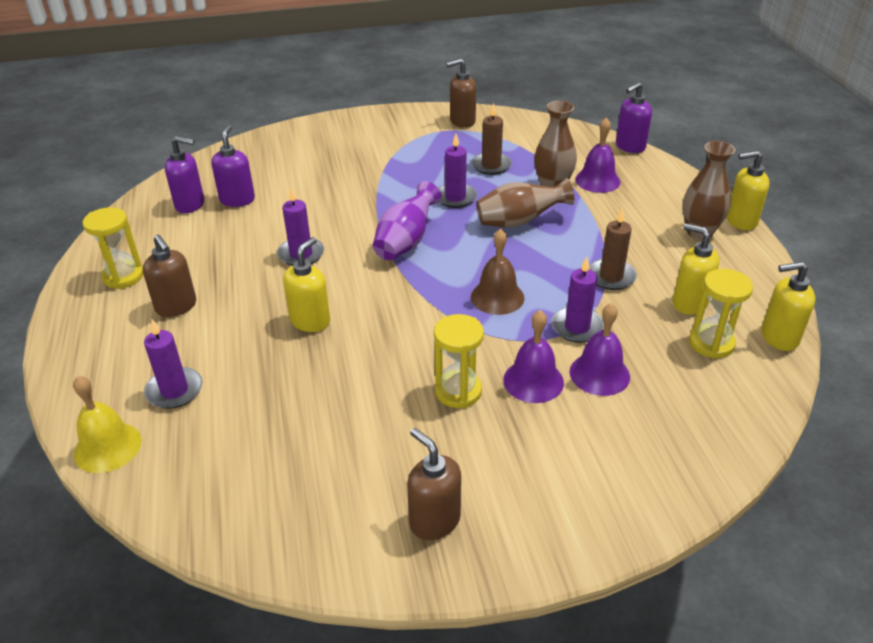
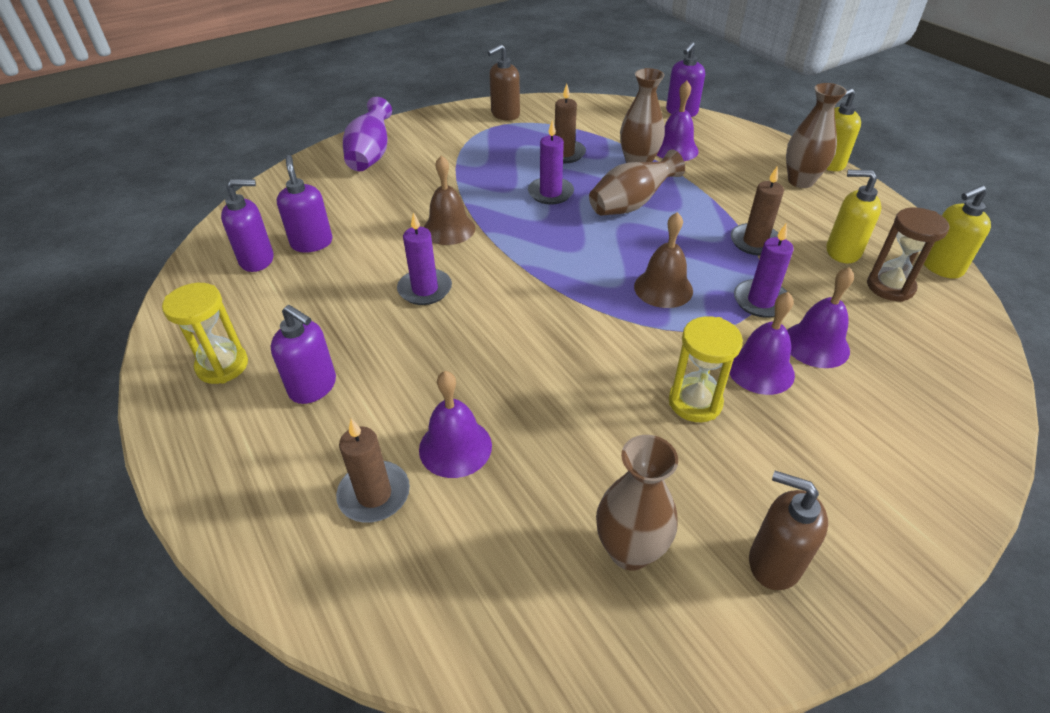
camera: 20 degrees left, 5 degrees up
yellow bell [73,376,142,473] -> none
brown soap dispenser [143,235,196,317] -> purple soap dispenser [271,305,336,404]
purple candle [144,319,202,409] -> brown candle [336,419,410,523]
yellow soap dispenser [283,237,330,332] -> none
purple vase [373,181,441,260] -> purple vase moved to [343,97,392,171]
yellow hourglass [689,269,753,359] -> brown hourglass [867,207,949,302]
none -> purple bell [419,371,492,478]
none -> brown bell [424,155,475,245]
none -> brown vase [596,435,678,571]

